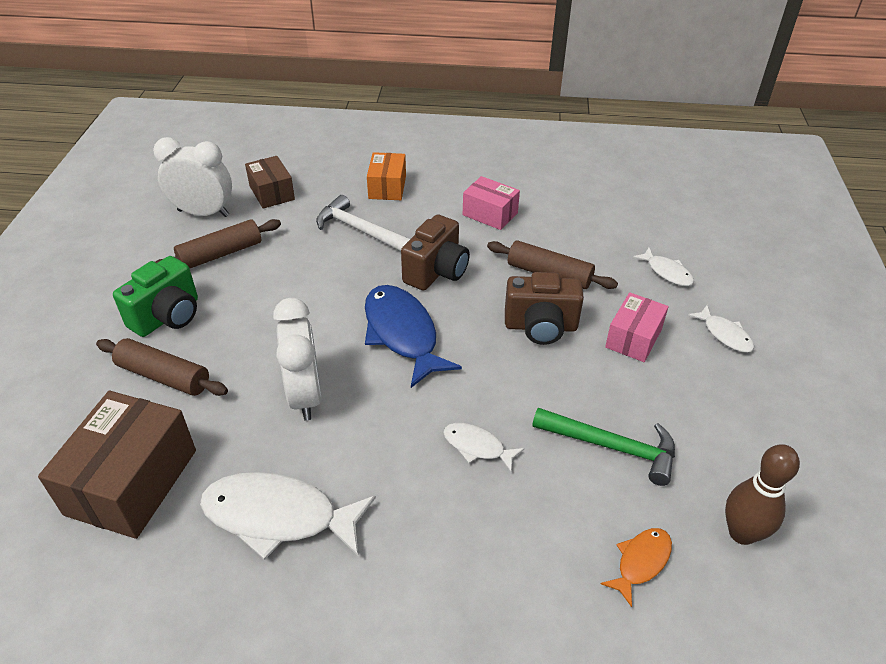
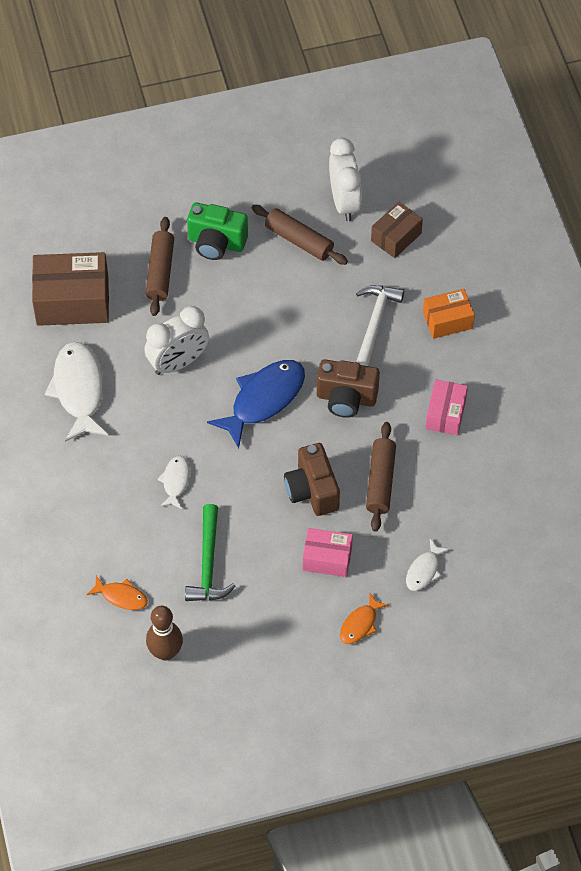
camera: 70 degrees right, 15 degrees up
white fish [688,305,754,353] -> orange fish [340,592,389,644]

